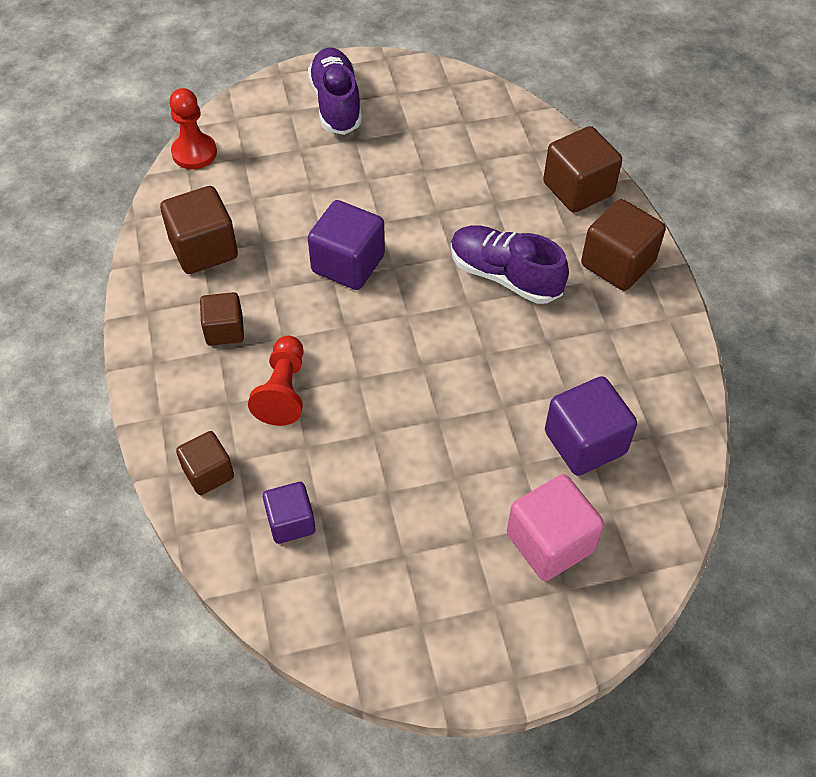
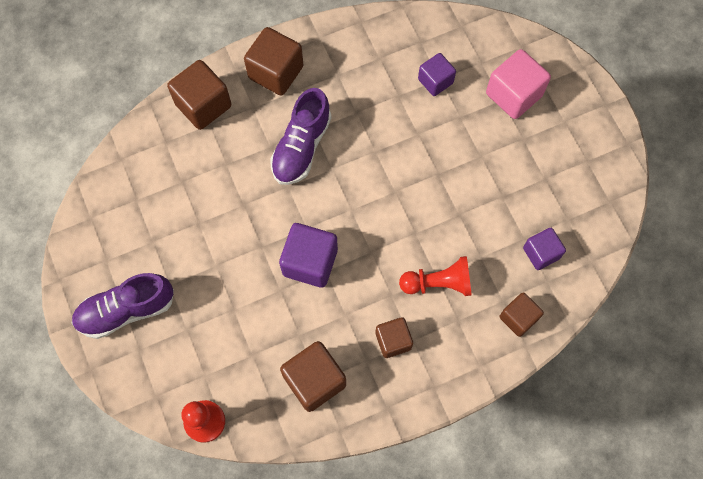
camera: 100 degrees left, 15 degrees up
purple cube [545,376,637,476] -> purple cube [418,53,456,96], size x0.63

